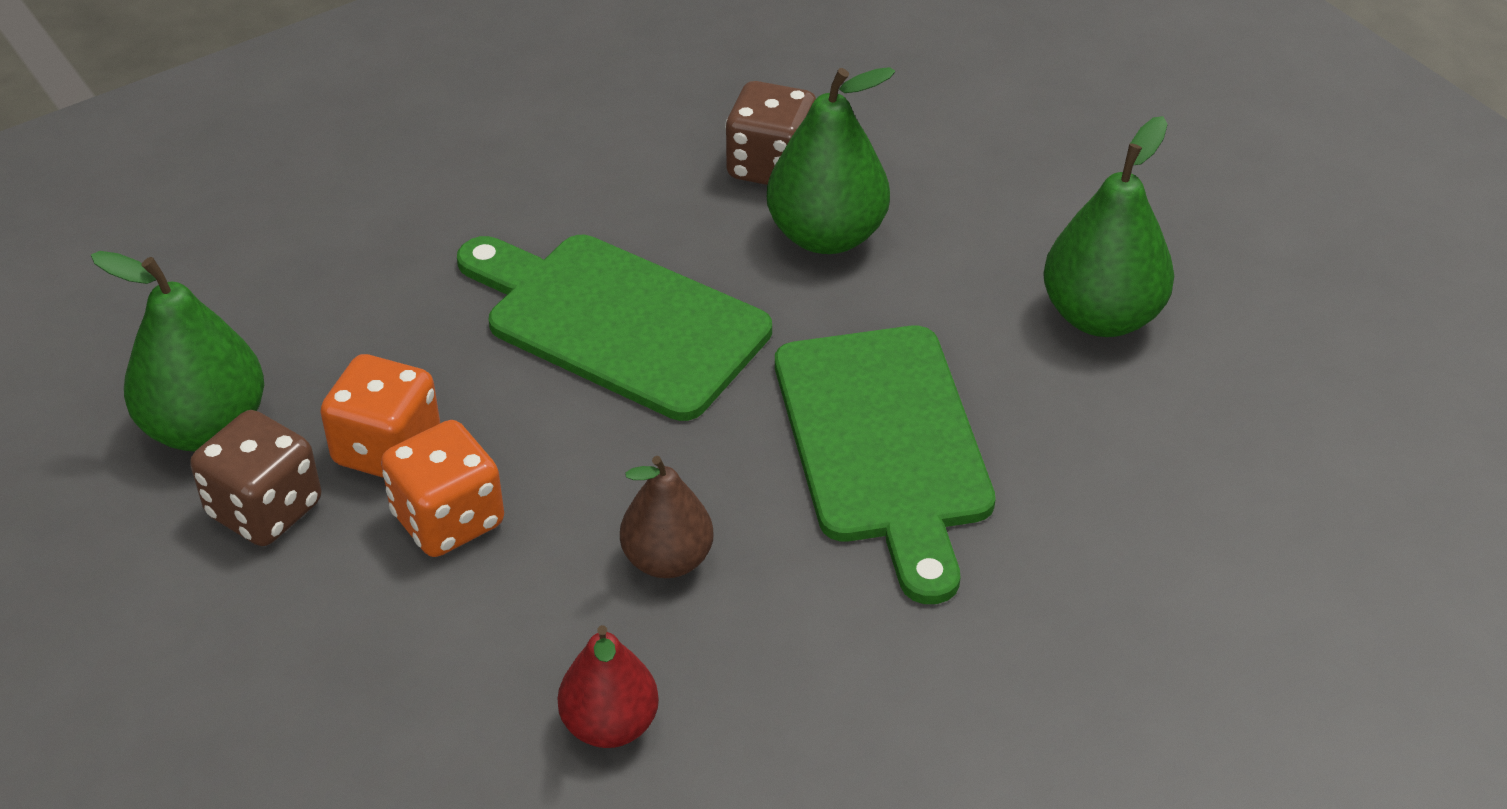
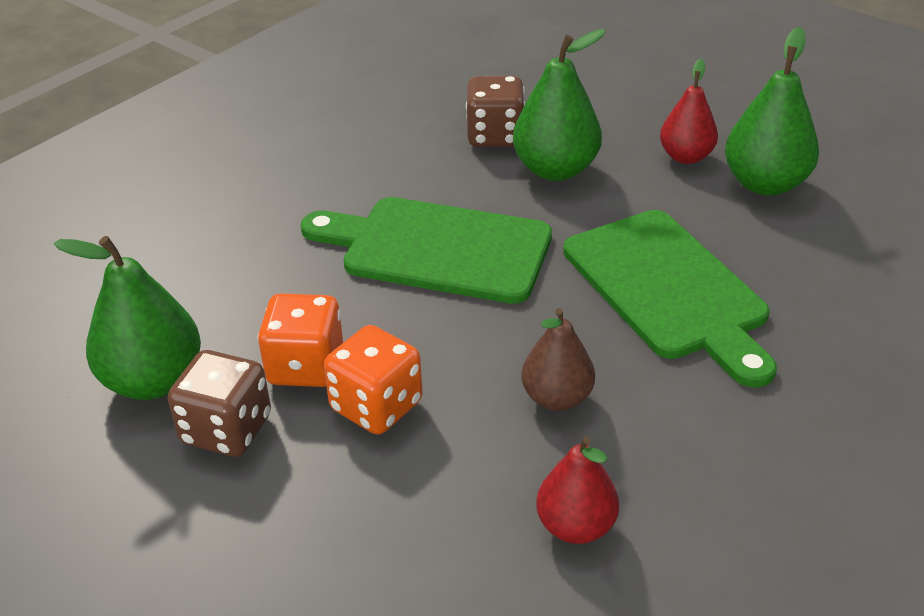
camera: 15 degrees left, 5 degrees down
none -> red pear [660,59,718,164]

